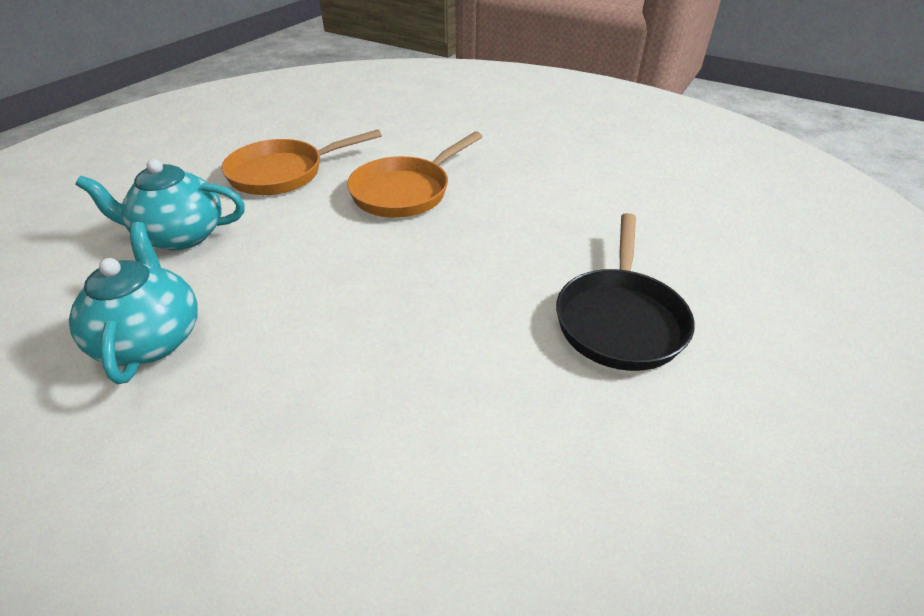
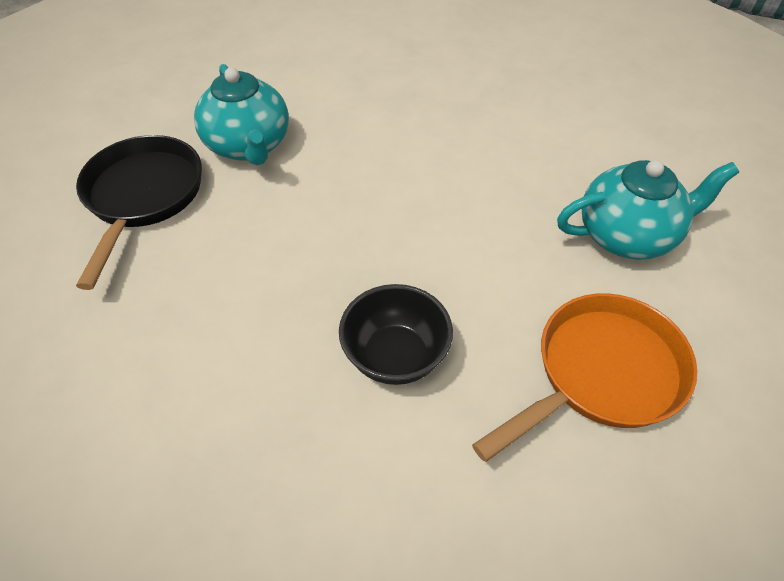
camera: 170 degrees right, 10 degrees up
turquoise teapot [69,222,198,384] -> turquoise teapot moved to [194,64,289,165]
orange pan [347,132,483,218] -> black bowl [339,284,453,385]

